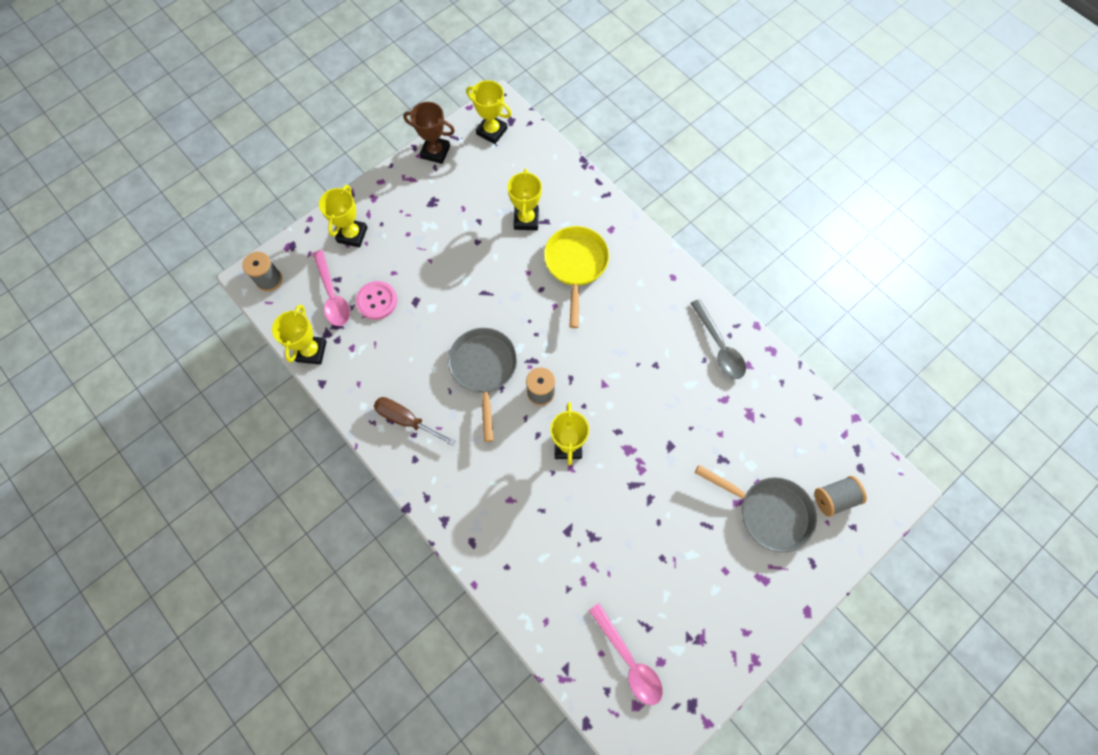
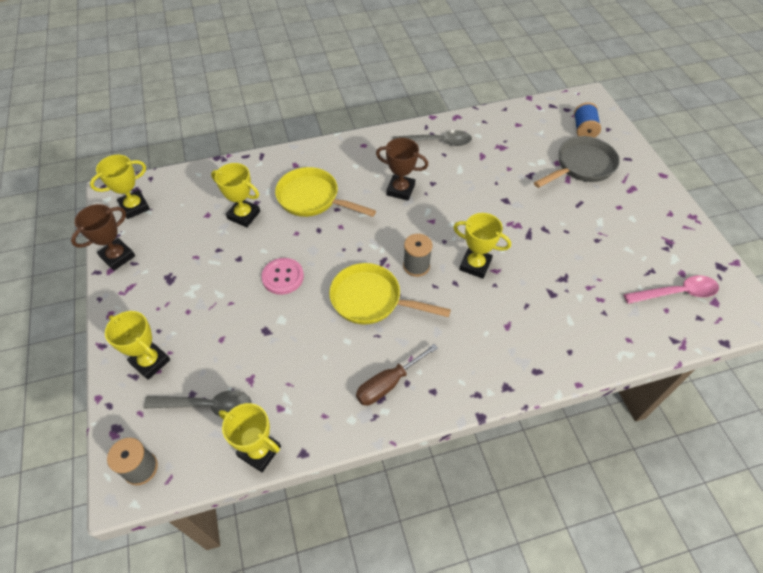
camera: 65 degrees left, 15 degrees down
pink spoon [313,250,350,326] -> grey spoon [144,390,251,416]
pink button [356,281,397,320] -> pink button moved to [261,258,304,295]
grey pan [448,328,517,442] -> yellow pan [329,263,451,325]
grey spool [814,476,867,517] -> blue spool [574,102,601,138]
none -> brown trophy [376,138,428,200]

